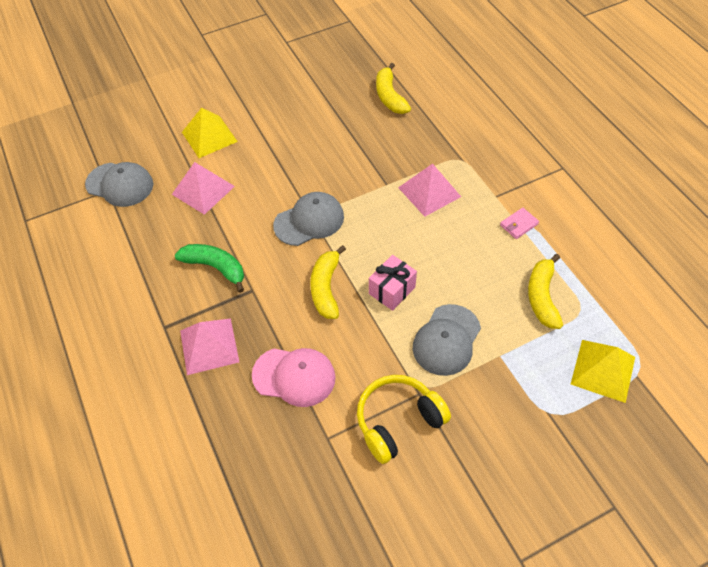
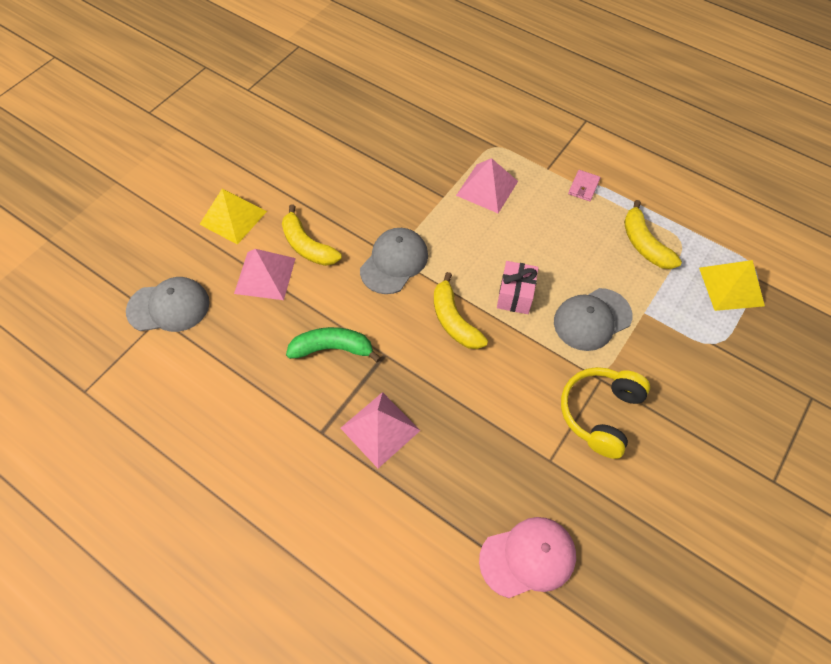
camera: 30 degrees left, 5 degrees up
pink cap [252,348,336,407] -> pink cap moved to [479,517,576,598]
yellow banana [376,63,411,114] -> yellow banana moved to [282,204,342,266]
grey cap [413,304,481,376] -> grey cap turned 60 degrees clockwise [554,288,632,351]

